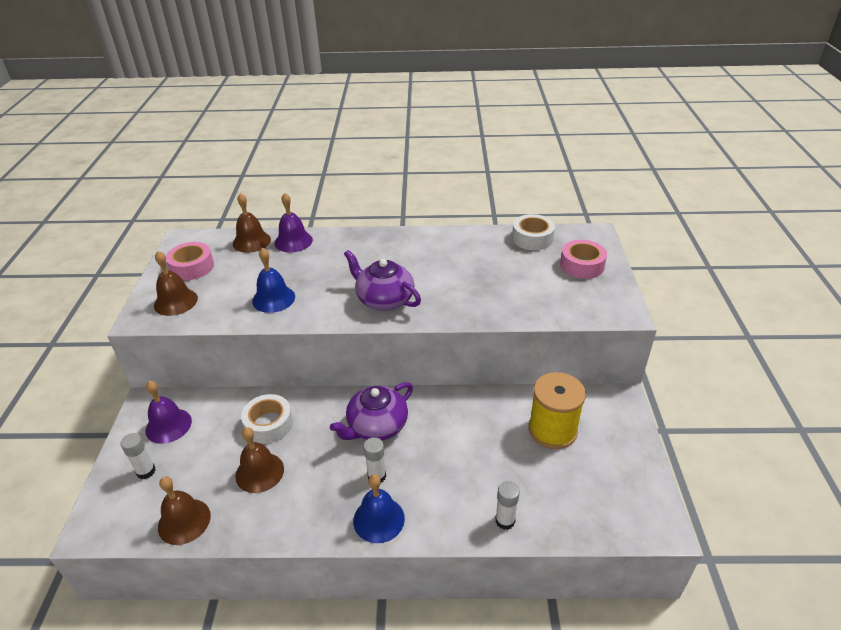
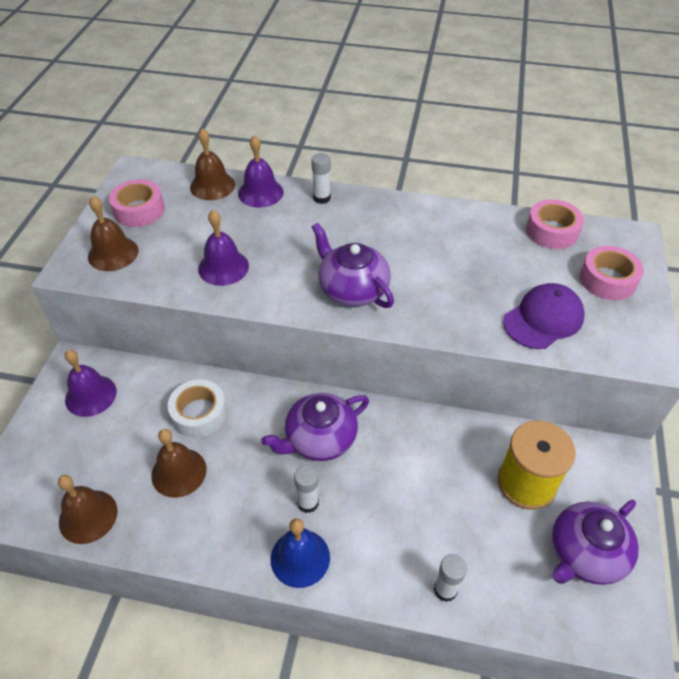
camera: 10 degrees right, 10 degrees up
white glue stick [121,433,155,479] -> white glue stick moved to [311,153,331,204]
blue bell [252,248,295,313] -> purple bell [198,210,249,286]
white tape [512,214,555,250] -> pink tape [526,199,584,249]
none -> purple cap [503,283,584,349]
none -> purple teapot [552,500,639,585]

